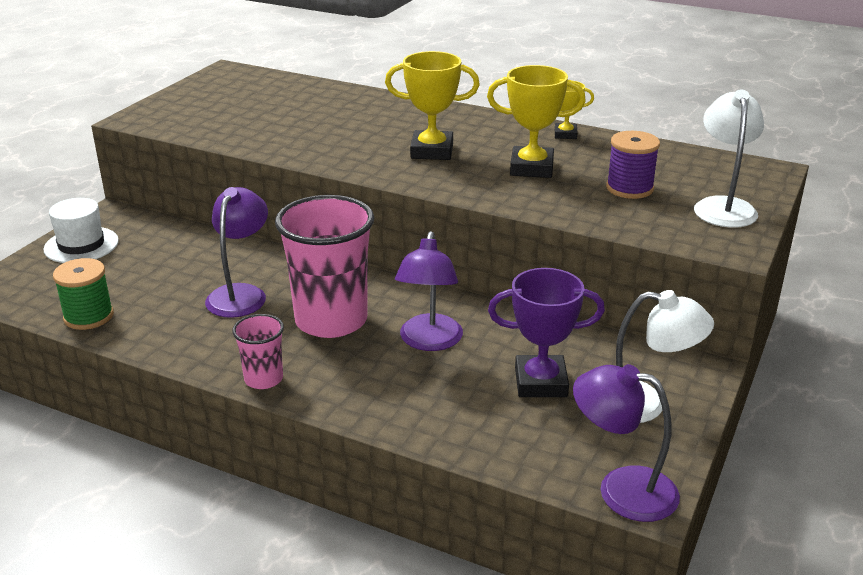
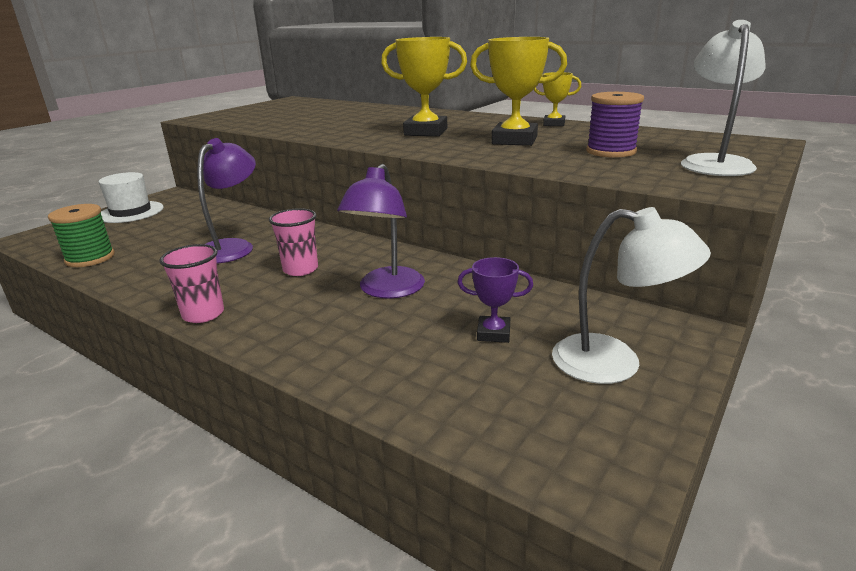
camera: 10 degrees right, 5 degrees down
pink cup [275,195,374,338] -> pink cup [269,208,318,276], size x0.49
purple trophy [488,268,605,397] -> purple trophy [457,257,533,343], size x0.57
purple lamp [573,364,680,522] -> none

